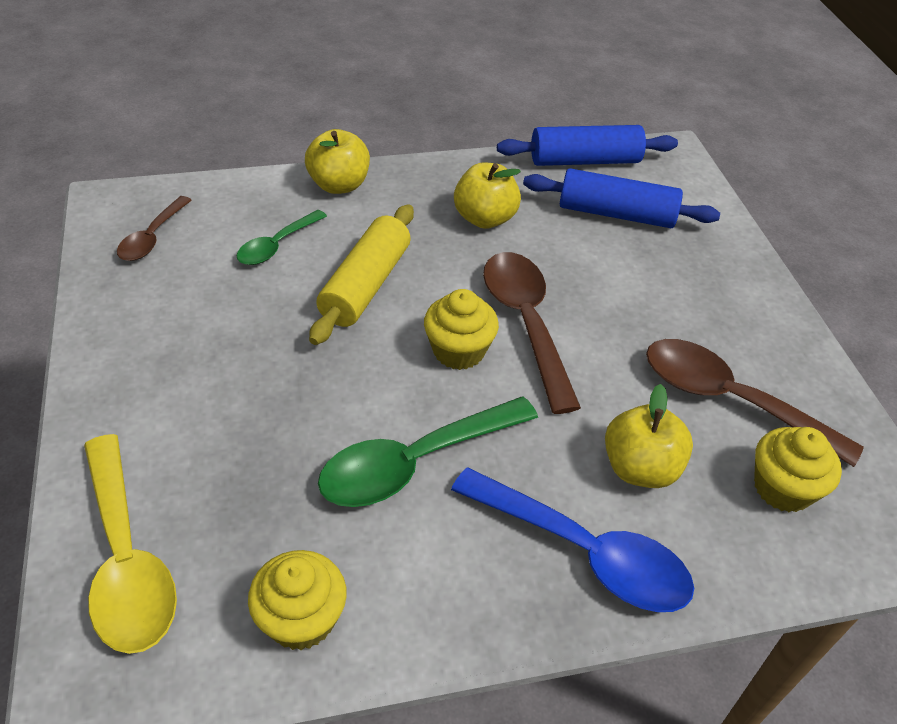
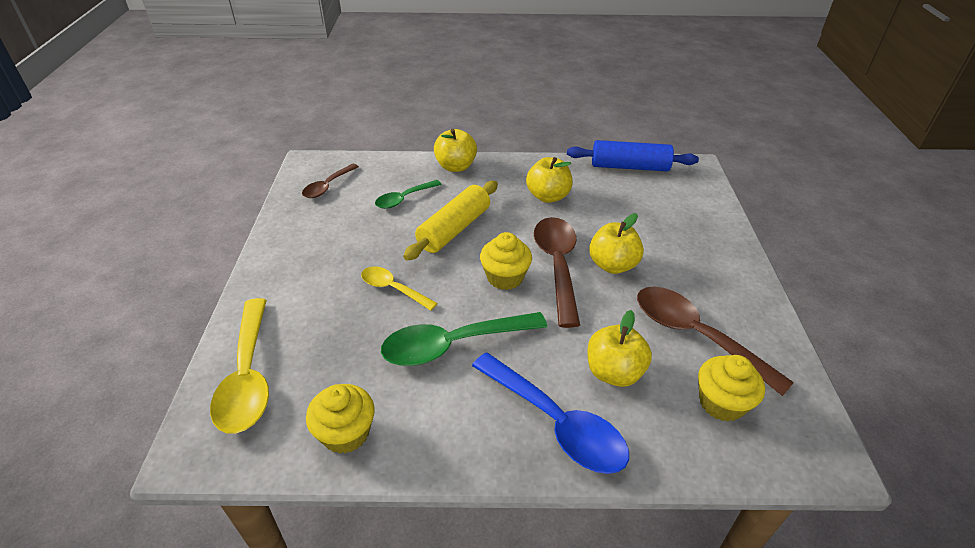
camera: 15 degrees right, 5 degrees down
blue rolling pin [523,168,720,228] -> none
none -> yellow spoon [361,266,437,311]
none -> yellow apple [589,213,644,274]

